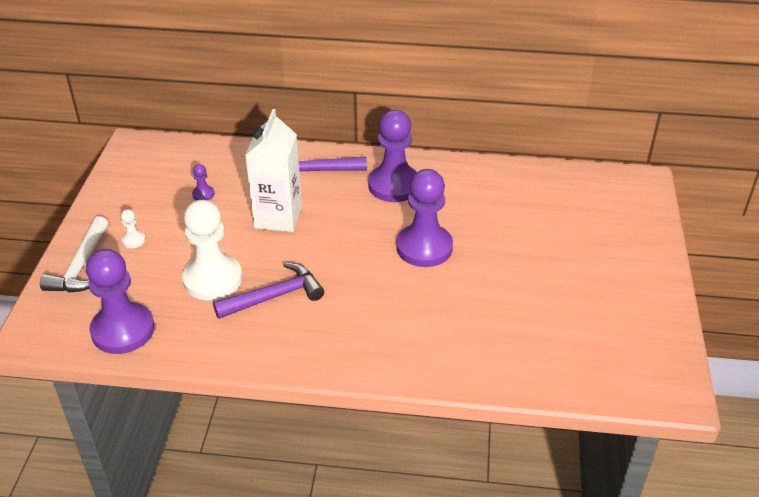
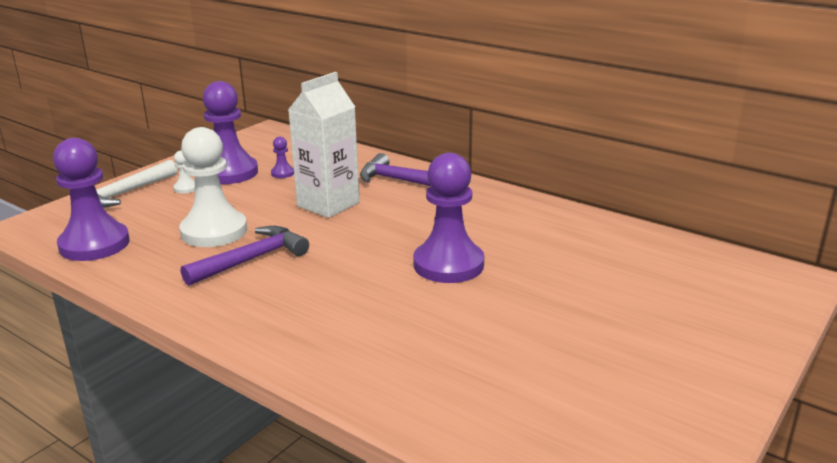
camera: 30 degrees right, 15 degrees down
purple hammer [213,262,324,319] -> purple hammer turned 45 degrees counterclockwise [181,226,309,286]
purple pawn [368,110,417,202] -> purple pawn moved to [203,81,258,184]

